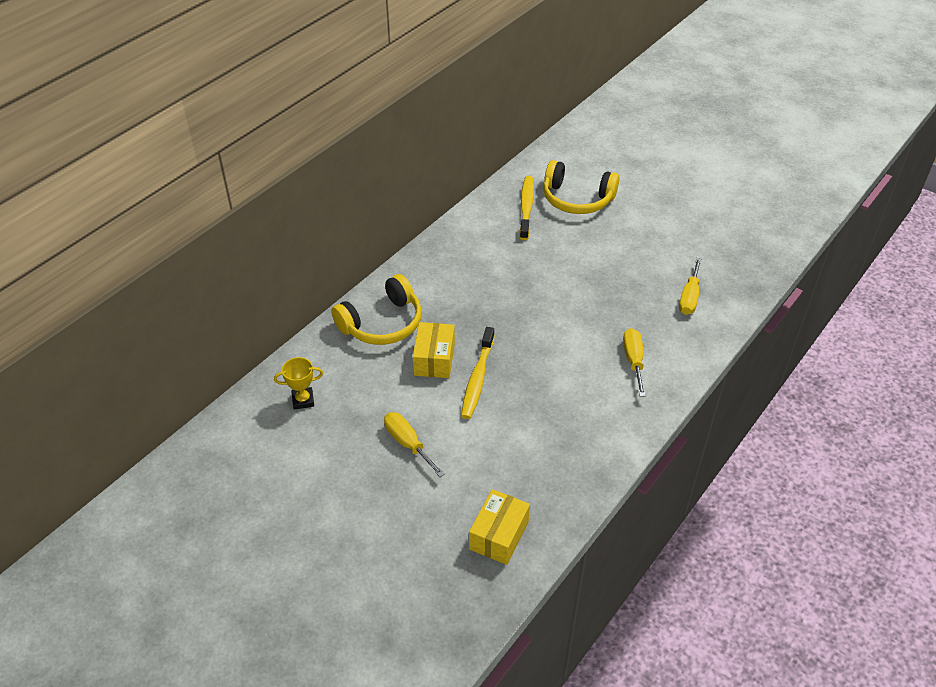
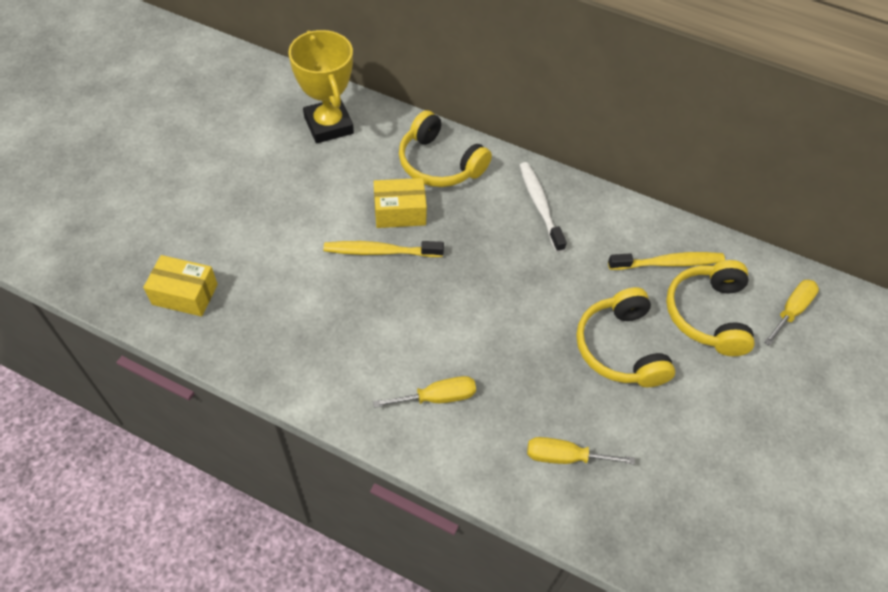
camera: 75 degrees right, 10 degrees up
yellow trophy [274,357,323,410] -> yellow trophy [288,30,354,143], size x2.08
yellow screwdriver [384,412,445,477] -> yellow screwdriver moved to [764,280,819,346]
none -> white toothbrush [519,162,567,252]
none -> yellow headphones [576,287,675,387]

